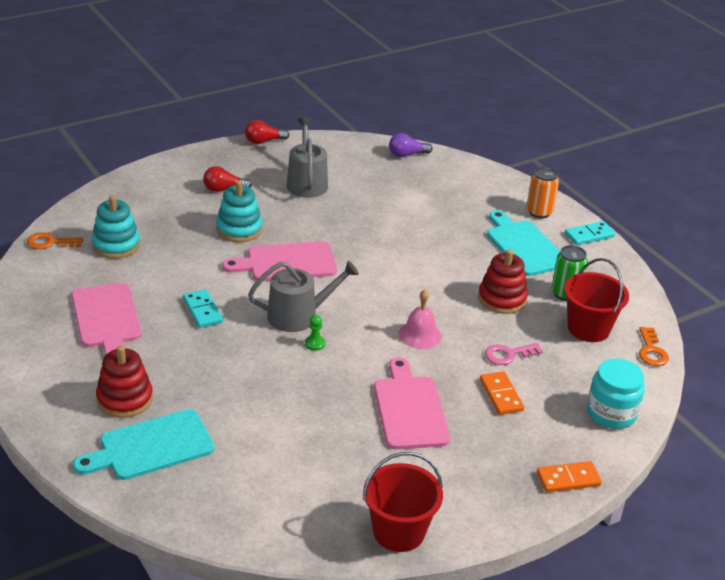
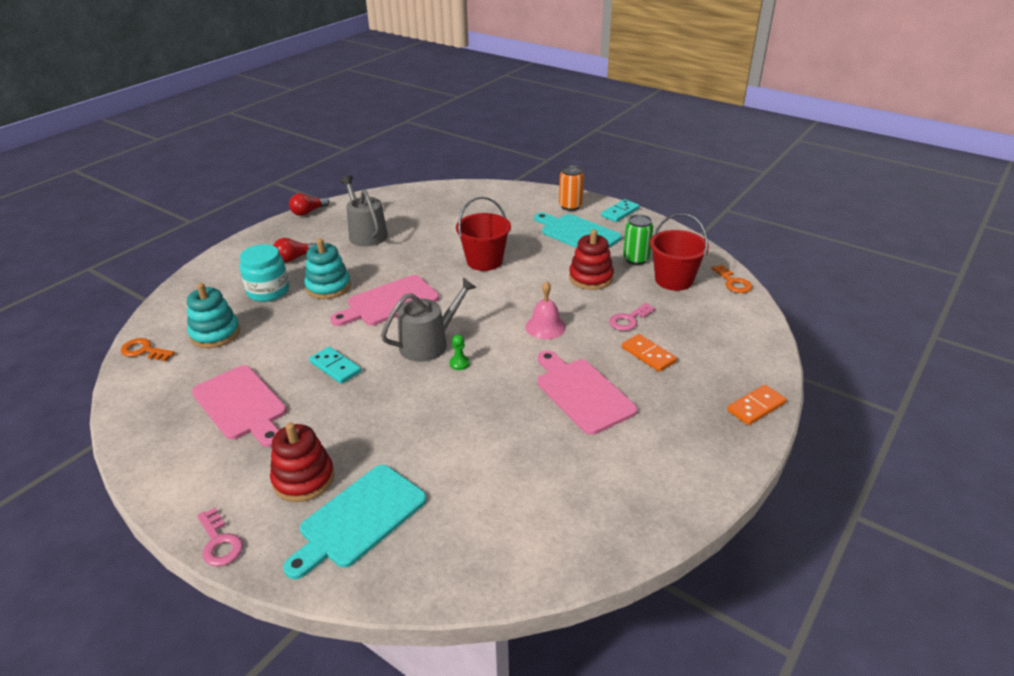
camera: 20 degrees left, 0 degrees up
orange key [27,232,83,249] -> orange key turned 45 degrees clockwise [121,338,175,361]
red bucket [363,452,443,552] -> red bucket moved to [456,196,511,271]
purple light bulb [389,133,433,157] -> none
turquoise jar [587,359,645,429] -> turquoise jar moved to [240,244,289,302]
none -> pink key [197,508,243,566]

